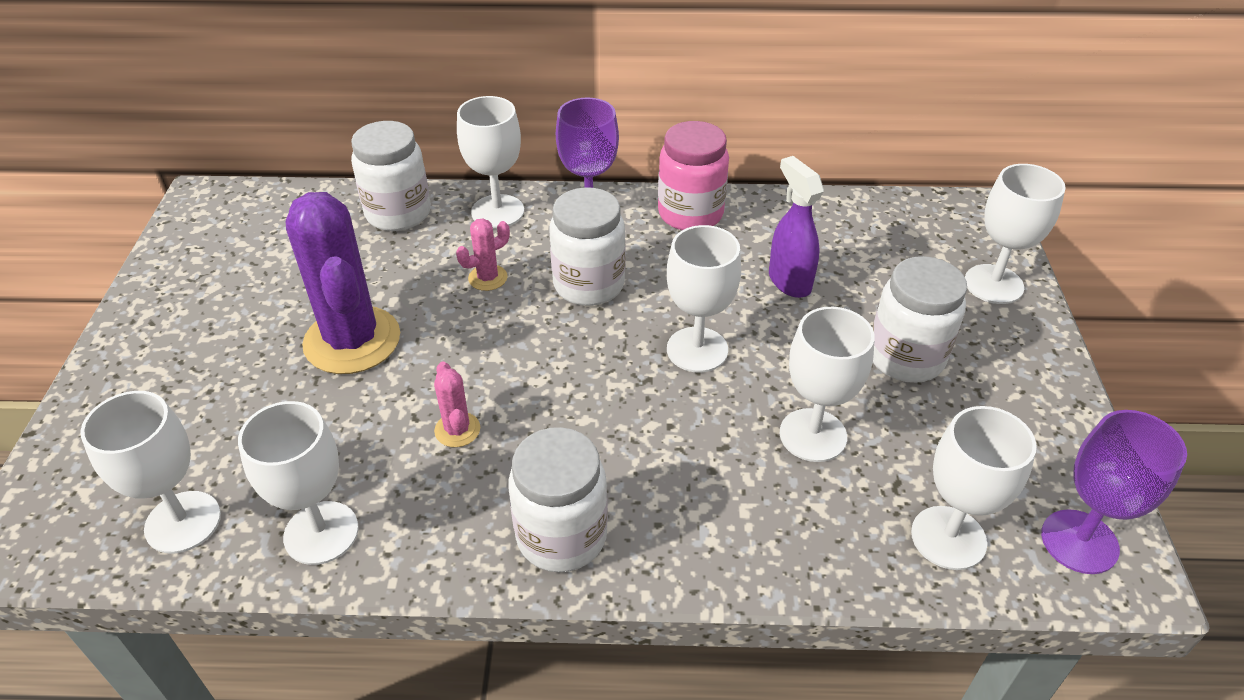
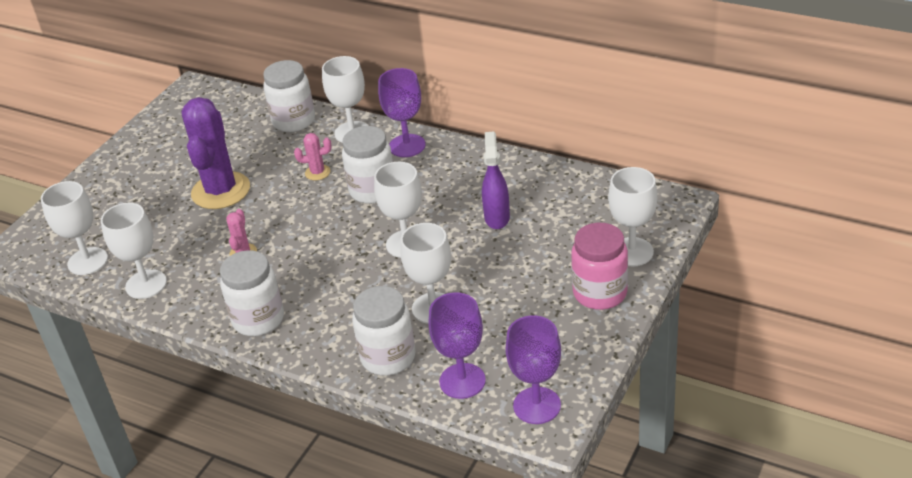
camera: 30 degrees right, 5 degrees down
pink jar [658,121,729,230] -> pink jar moved to [571,223,628,310]
white jar [872,256,967,383] -> white jar moved to [352,286,416,376]
white goblet [911,406,1037,570] -> purple goblet [429,292,486,399]

